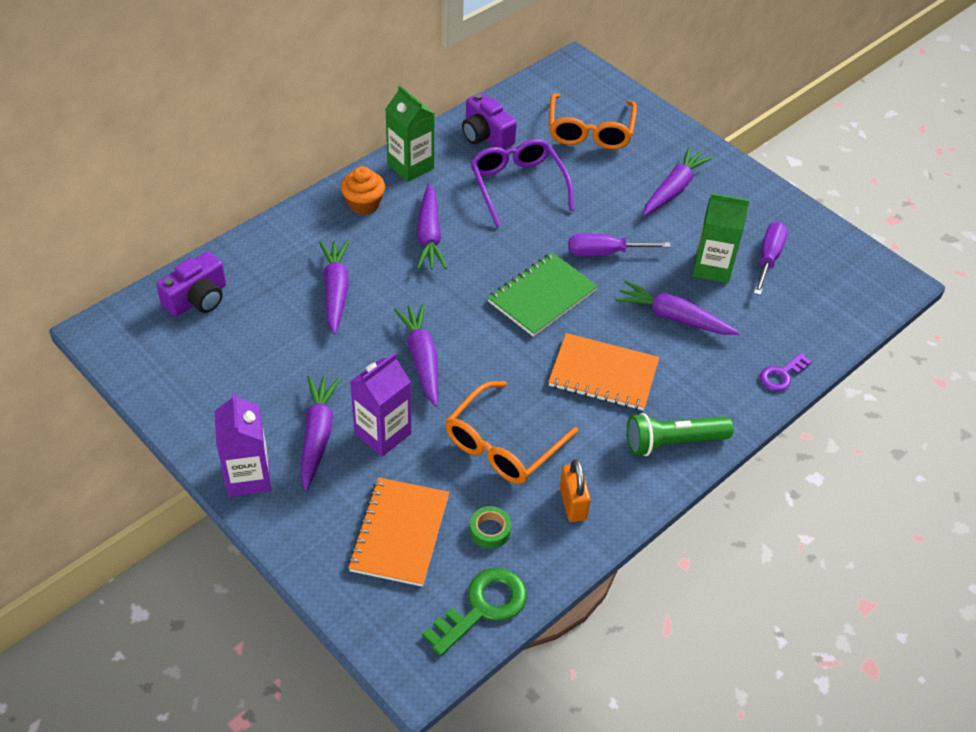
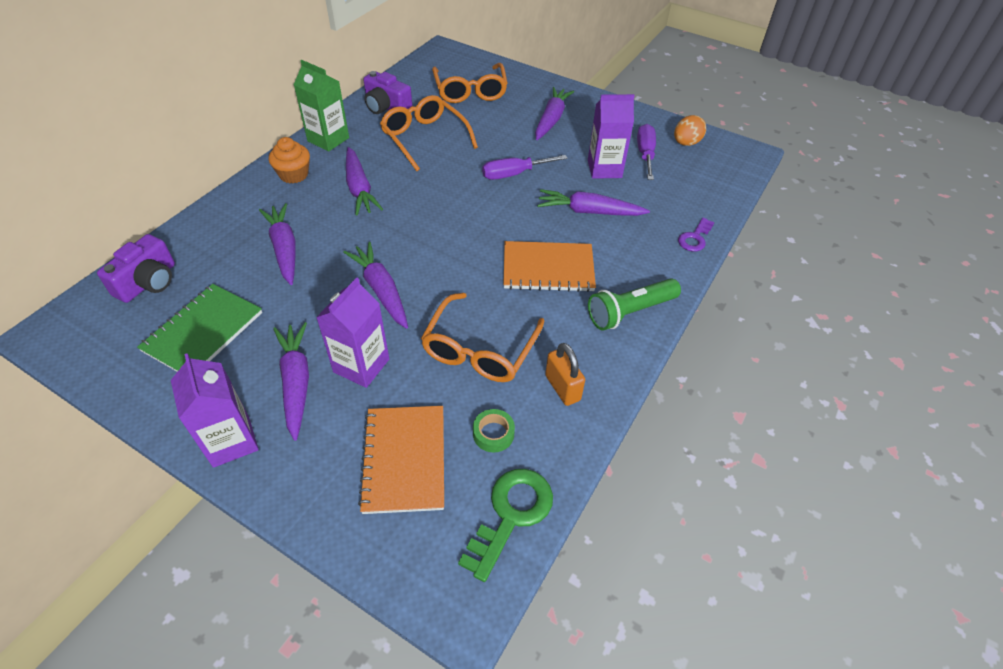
camera: 15 degrees left, 0 degrees up
purple glasses [470,139,575,227] -> orange glasses [380,95,478,171]
green notebook [488,252,598,337] -> green notebook moved to [137,284,262,372]
green carton [693,193,750,283] -> purple carton [588,94,635,179]
none -> orange egg [674,115,706,146]

